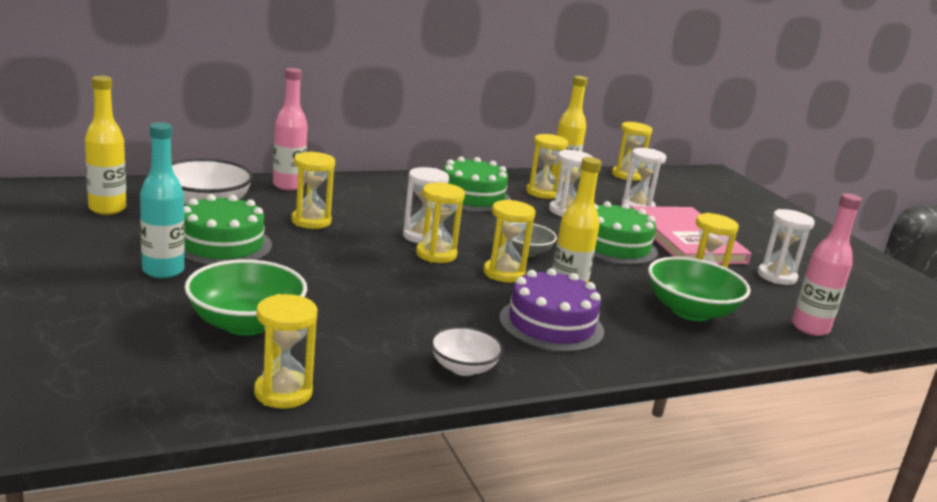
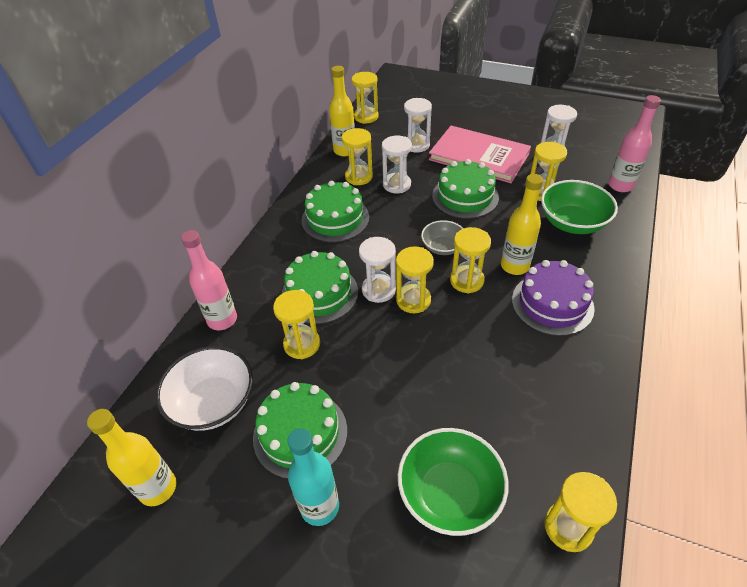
camera: 40 degrees left, 25 degrees up
white bowl [430,326,504,376] -> none
none -> green cake [282,251,358,324]

